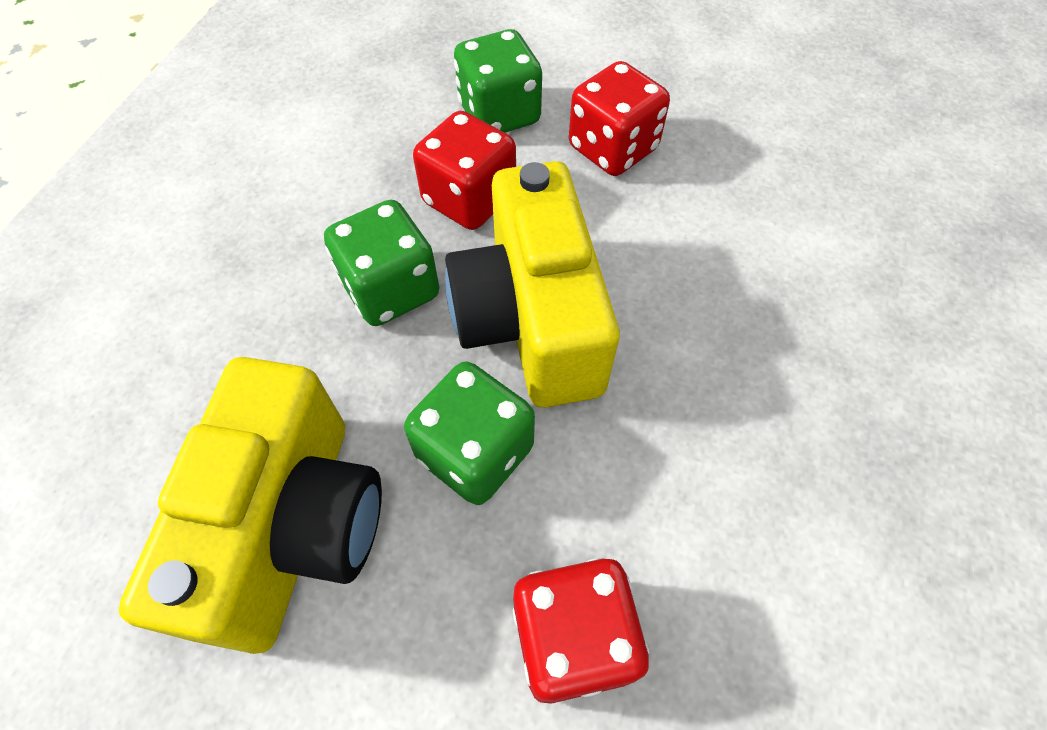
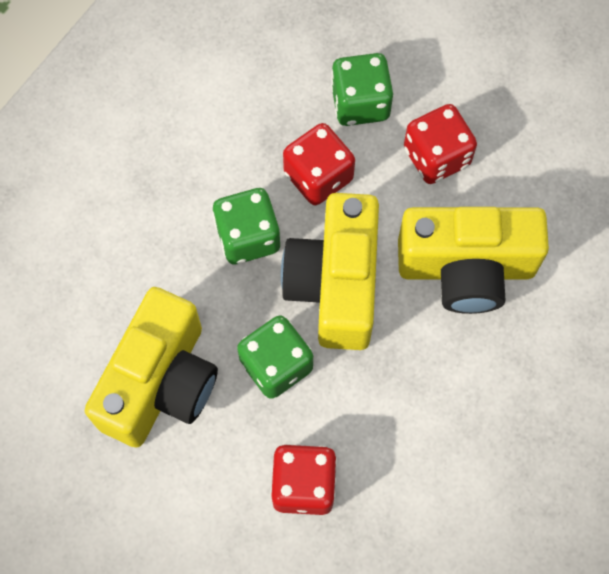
camera: 15 degrees right, 10 degrees up
none -> yellow camera [398,207,549,314]

